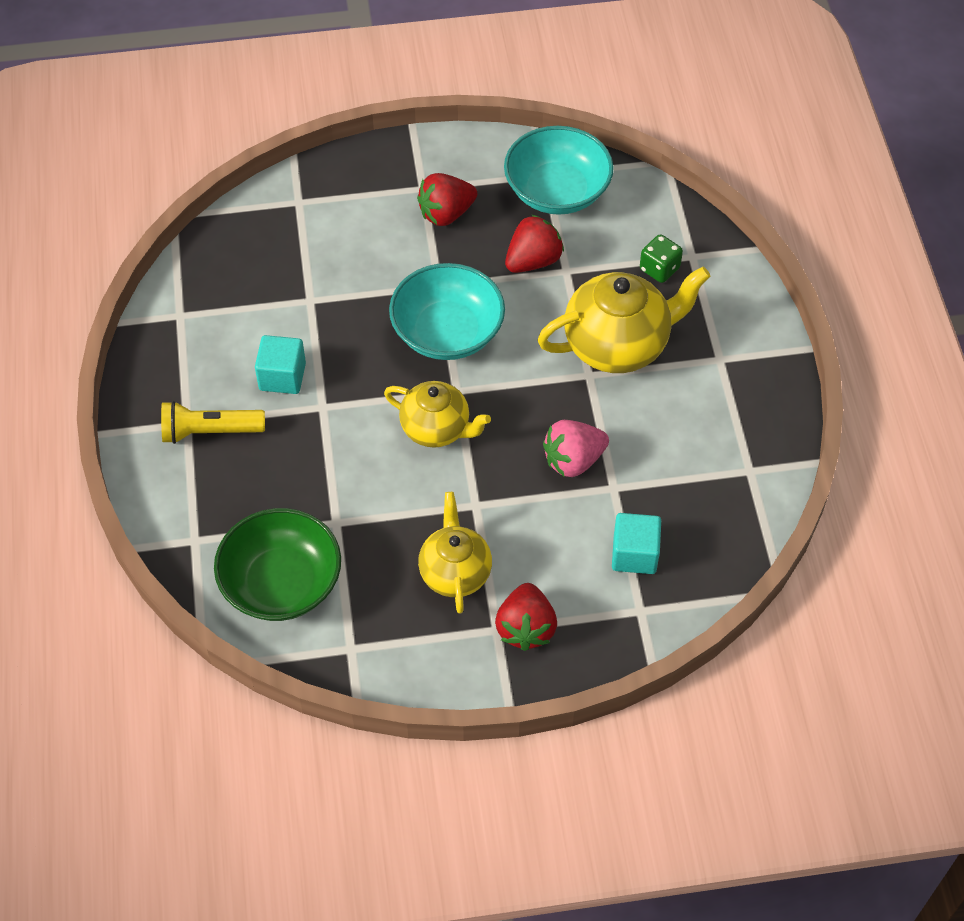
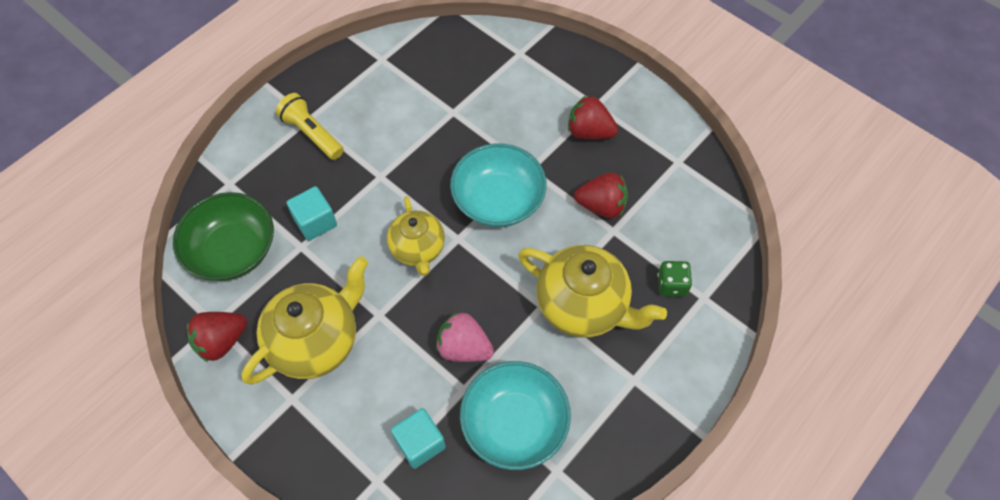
camera: 50 degrees right, 5 degrees up
turquoise cube [255,335,306,394] -> turquoise cube moved to [287,186,337,241]
yellow teapot [418,492,492,614] -> yellow teapot [242,256,368,385], size x1.57
red strawberry [495,583,557,651] -> red strawberry moved to [187,312,247,362]
turquoise bowl [504,126,614,215] -> turquoise bowl moved to [460,361,571,470]

